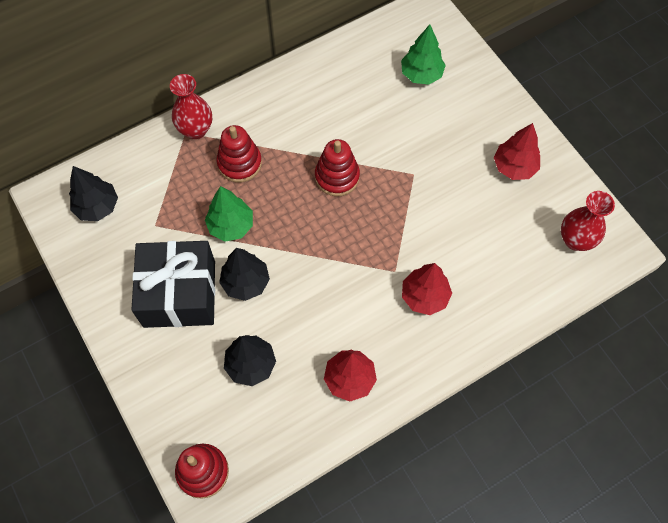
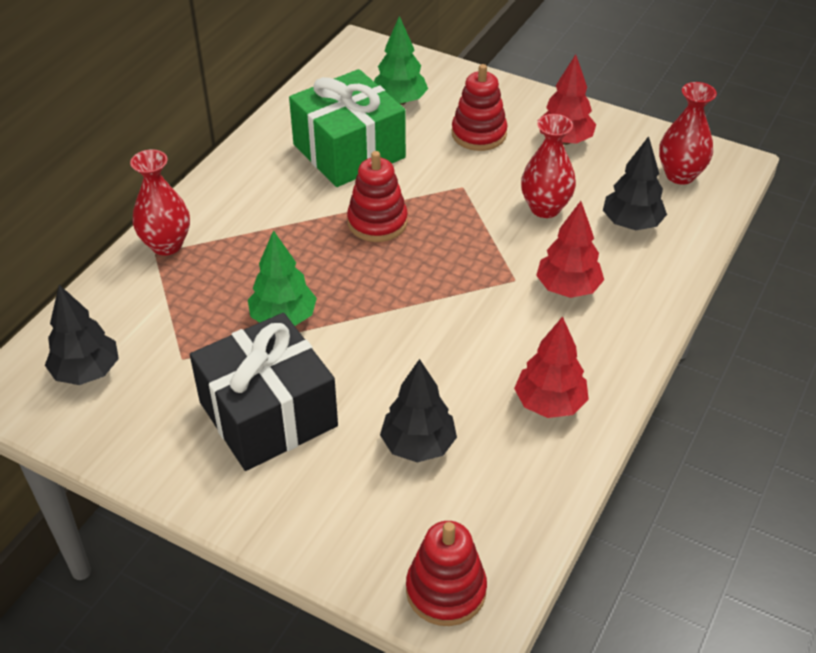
camera: 30 degrees left, 20 degrees down
red stacking toy [216,125,262,182] -> red stacking toy moved to [452,64,508,151]
black tree [219,248,270,301] -> black tree moved to [603,136,667,230]
none -> green gift [289,69,406,187]
none -> red vase [521,114,576,218]

